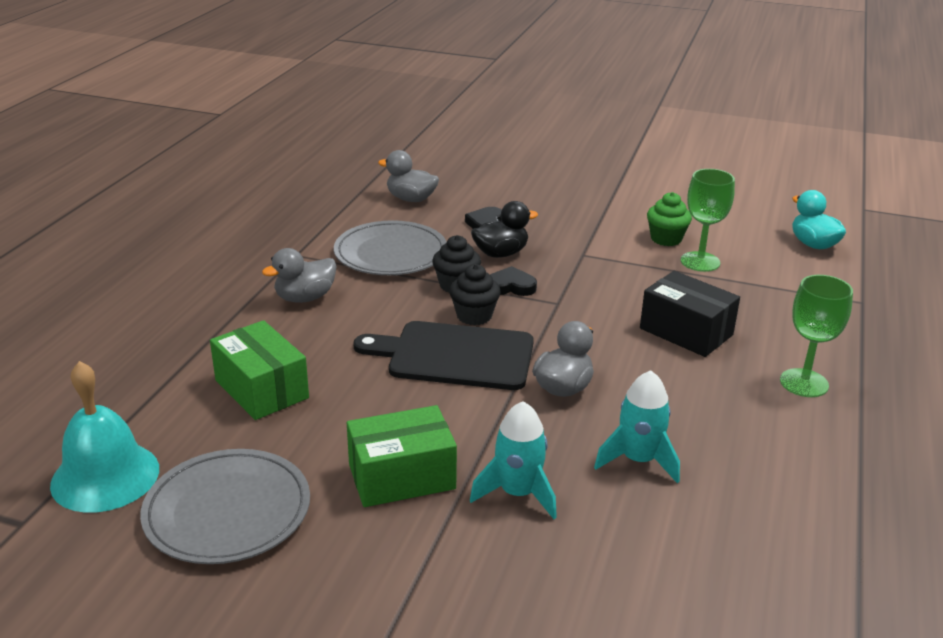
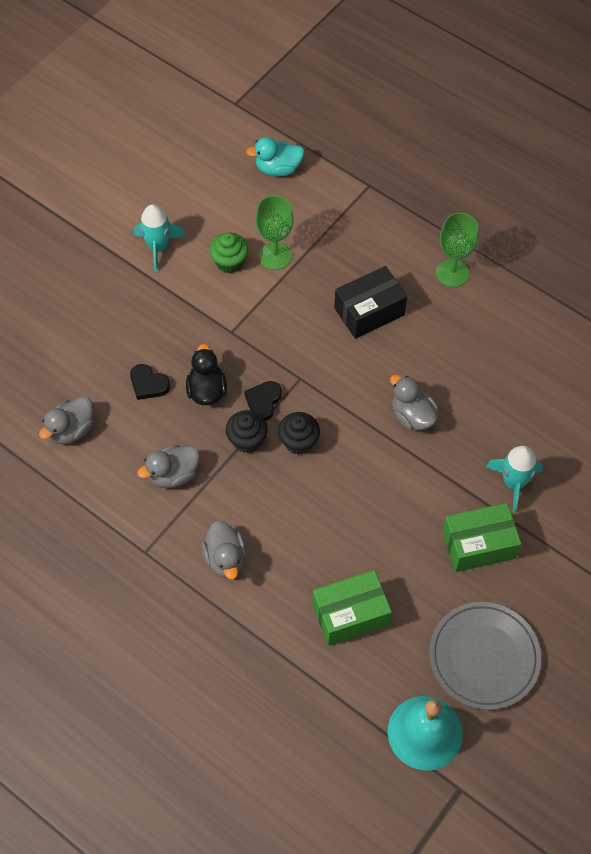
camera: 70 degrees left, 30 degrees up
grey plate [334,220,447,275] -> grey duck [137,444,200,488]
green box [347,405,457,507] -> green box turned 75 degrees clockwise [442,503,522,572]
black cutting board [353,321,534,390] -> none
turquoise rocket [594,370,680,483] -> turquoise rocket moved to [134,204,185,271]

